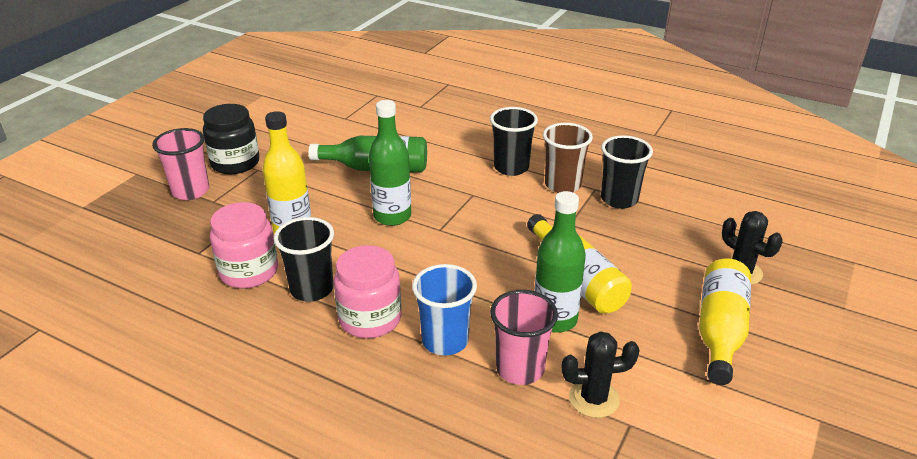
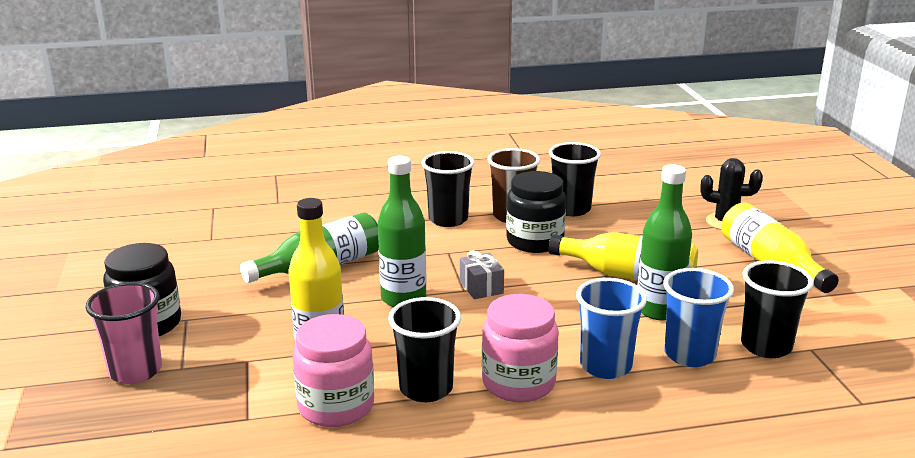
camera: 40 degrees left, 10 degrees down
pink cup [490,290,558,385] -> blue cup [663,268,734,367]
black cactus [562,331,640,418] -> black cup [741,260,814,358]
none -> grey gift [460,250,504,299]
none -> black jar [506,171,566,253]

